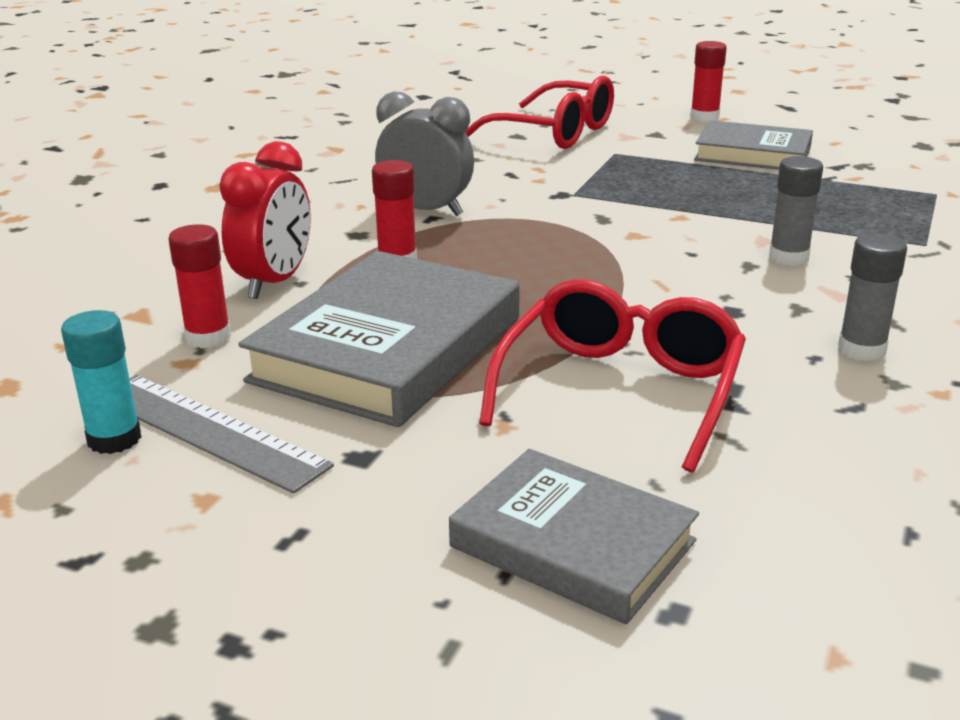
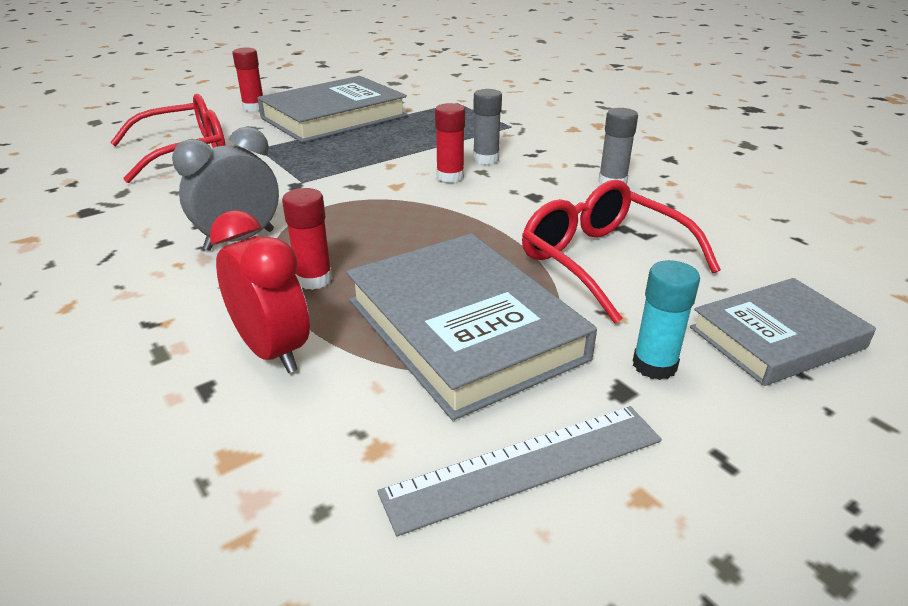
camera: 60 degrees left, 5 degrees up
turquoise glue stick [61,310,141,454] -> turquoise glue stick moved to [633,260,700,380]
red glue stick [168,224,231,348] -> red glue stick moved to [435,103,465,183]
grey book [694,120,813,170] -> grey book [257,76,407,143], size x1.58

